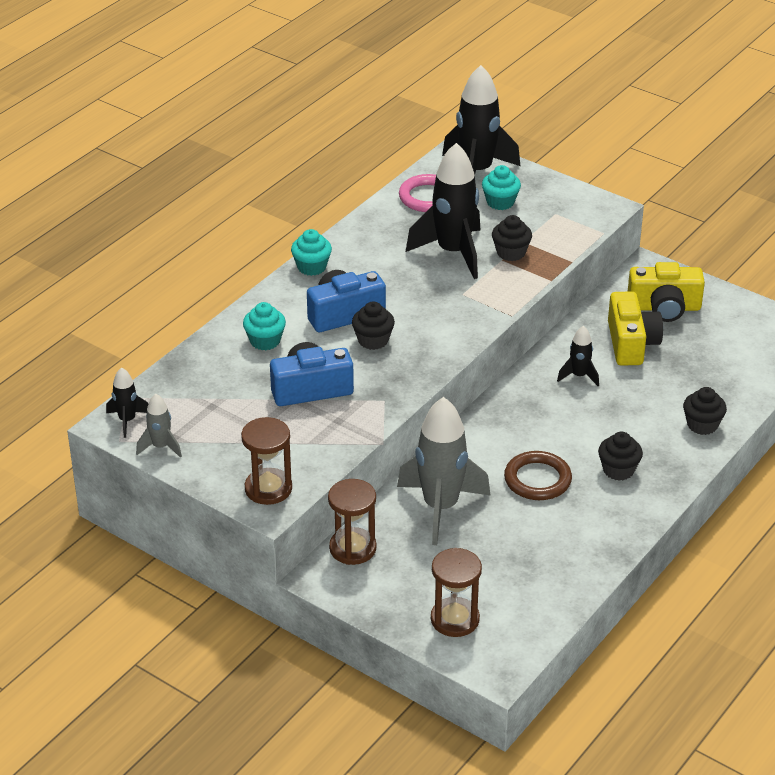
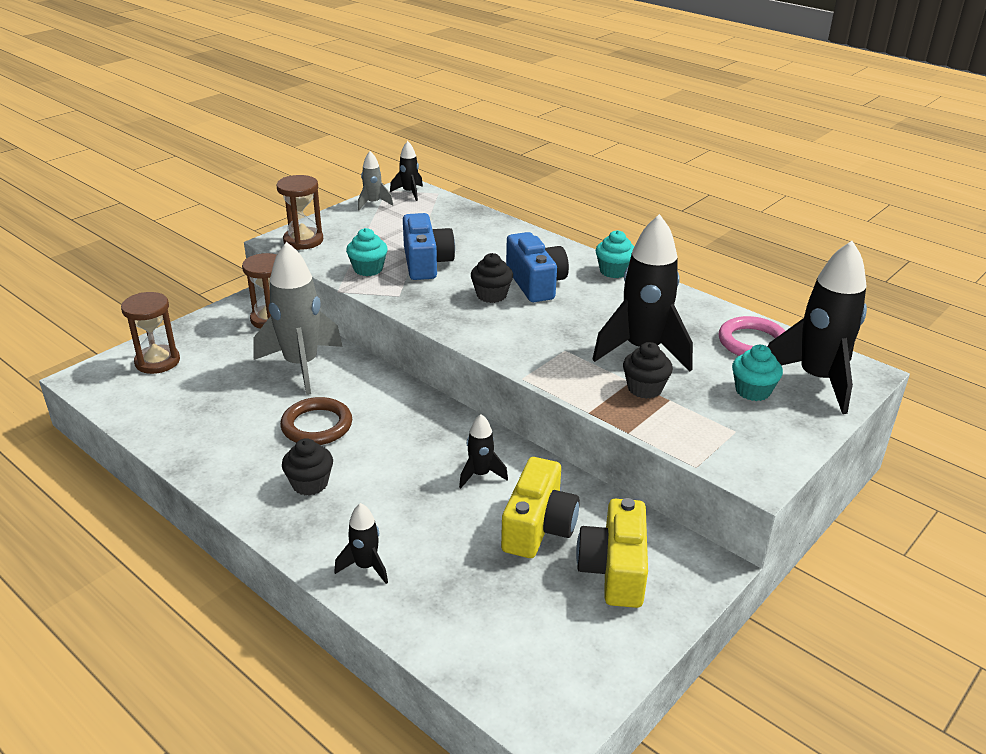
camera: 95 degrees right, 5 degrees down
turquoise cupcake [243,302,286,350] -> turquoise cupcake moved to [346,228,388,276]
yellow camera [608,291,663,366] -> yellow camera turned 75 degrees counterclockwise [501,457,580,558]
black cupcake [683,387,727,435] -> black rocket [334,503,388,584]

